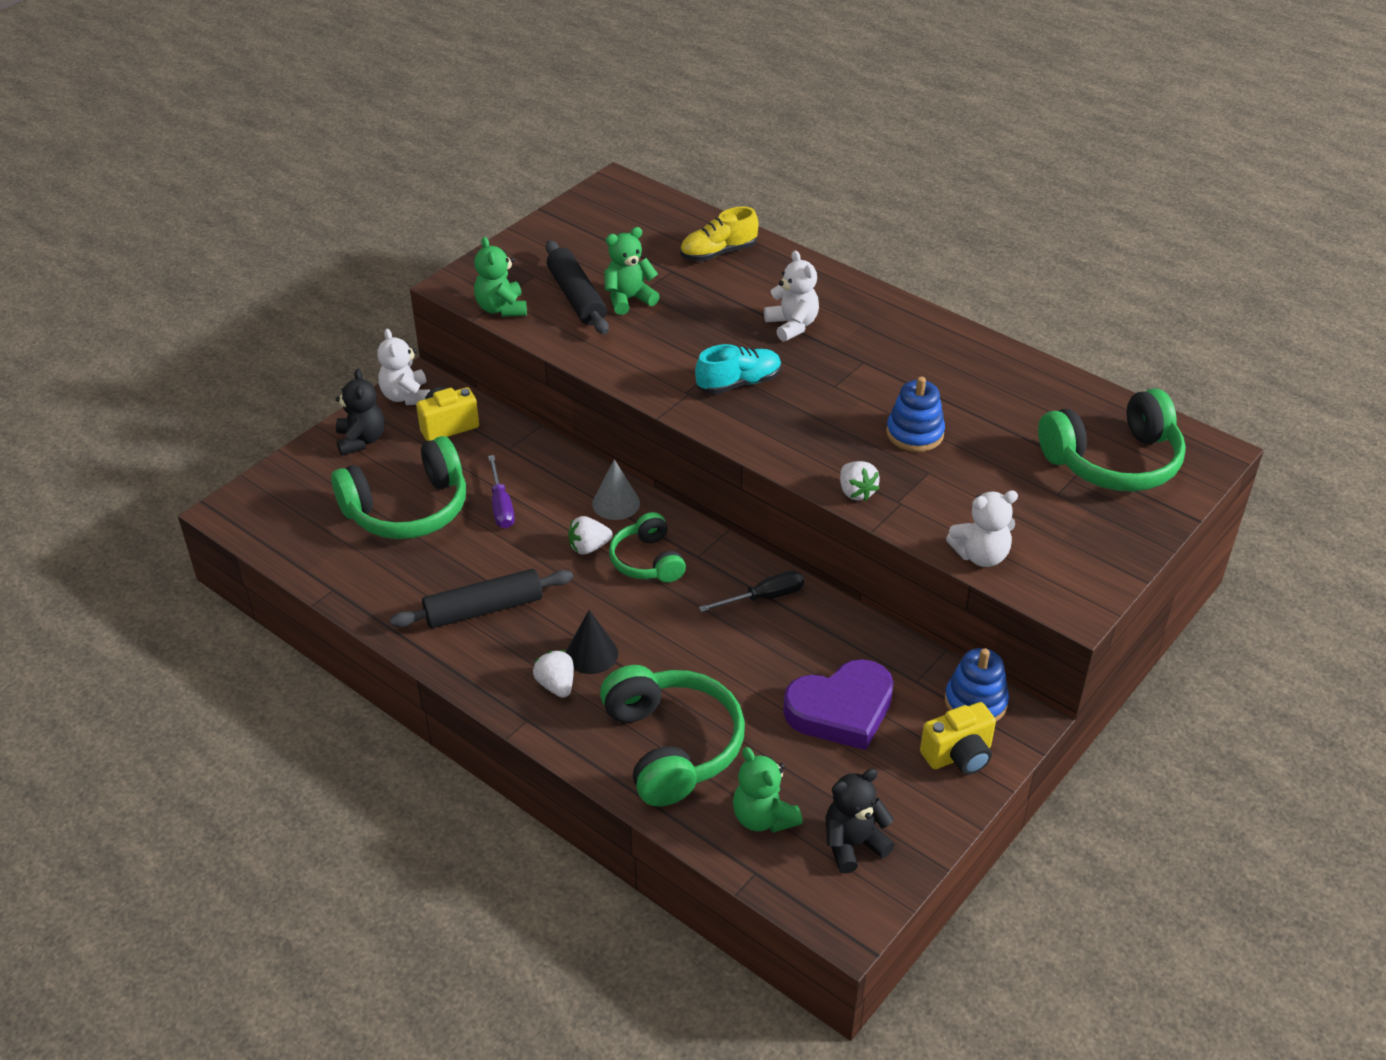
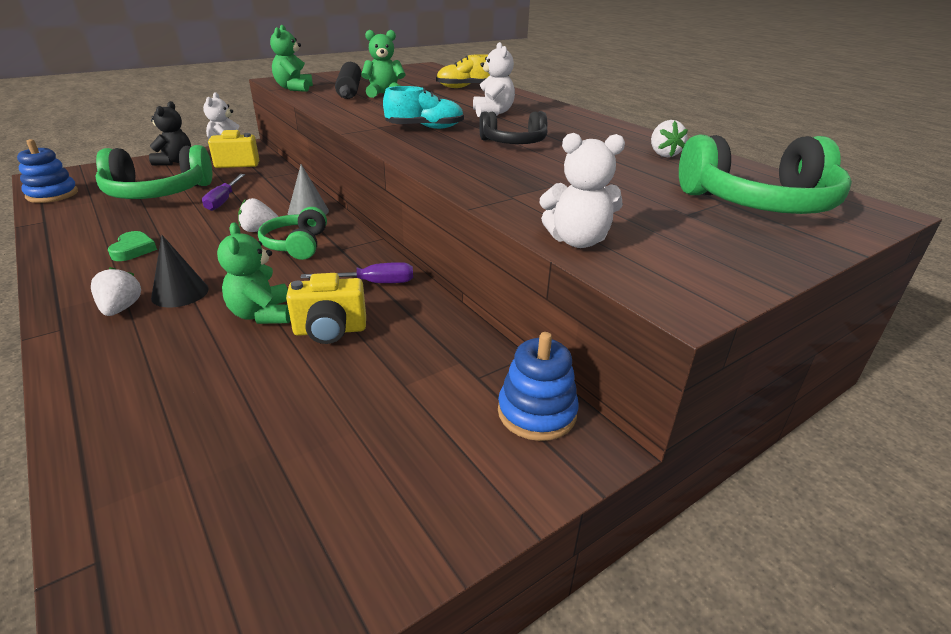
camera: 15 degrees right, 10 degrees down
black rolling pin [390,569,573,628] -> green heart [108,231,157,261]
green headphones [600,665,745,807] -> none
black screwdriver [699,571,804,612] -> purple screwdriver [300,262,413,283]
green teddy bear [733,747,803,833] -> green teddy bear moved to [217,222,290,324]
purple heart [783,659,894,750] -> none
black teddy bear [825,769,895,874] -> none
white strawberry [840,461,880,501] -> white strawberry moved to [651,120,688,157]
blue stacking toy [886,376,945,452] -> blue stacking toy moved to [17,139,78,203]
yellow camera [920,702,996,775] -> yellow camera moved to [286,273,366,344]
none -> black headphones [479,111,547,144]

